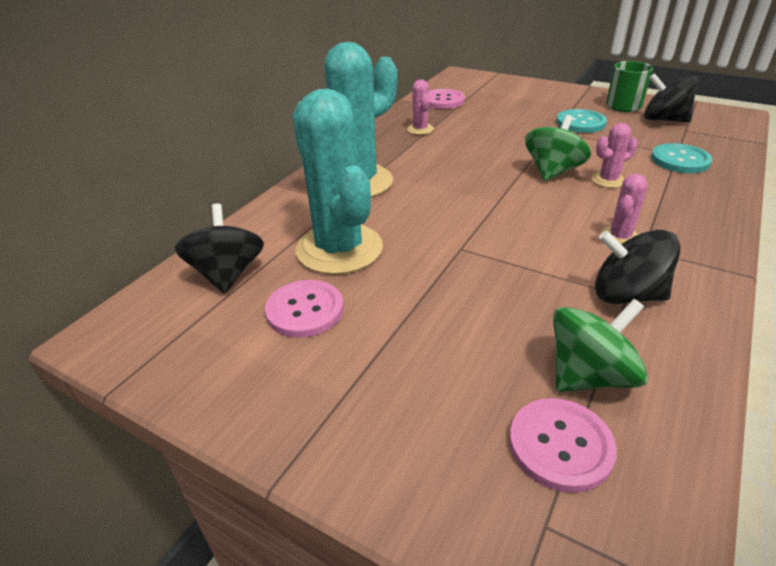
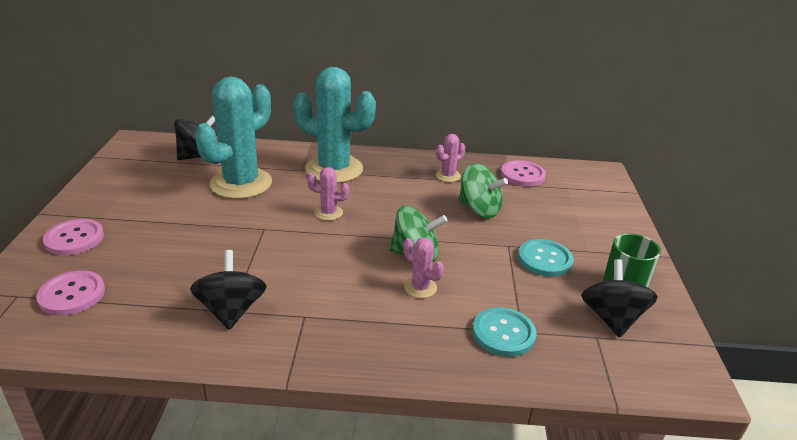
camera: 60 degrees right, 5 degrees down
pink button [265,280,343,338] -> pink button moved to [43,219,104,255]
green spinning top [553,299,648,392] -> green spinning top moved to [458,163,508,218]
pink cactus [600,174,648,244] -> pink cactus moved to [307,167,349,221]

